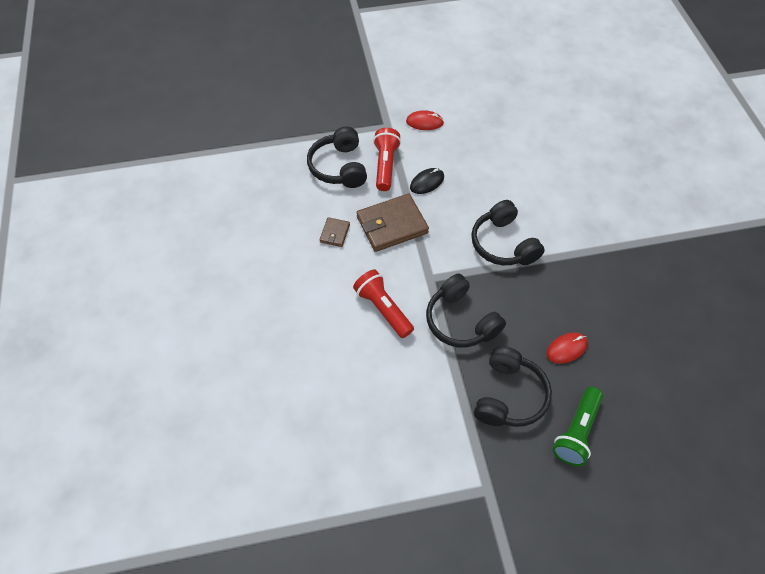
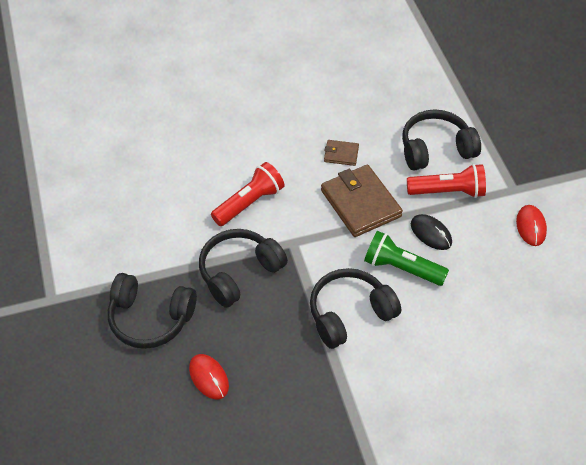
camera: 85 degrees right, 5 degrees down
green flashlight [552,387,603,466] -> green flashlight moved to [364,231,449,286]

